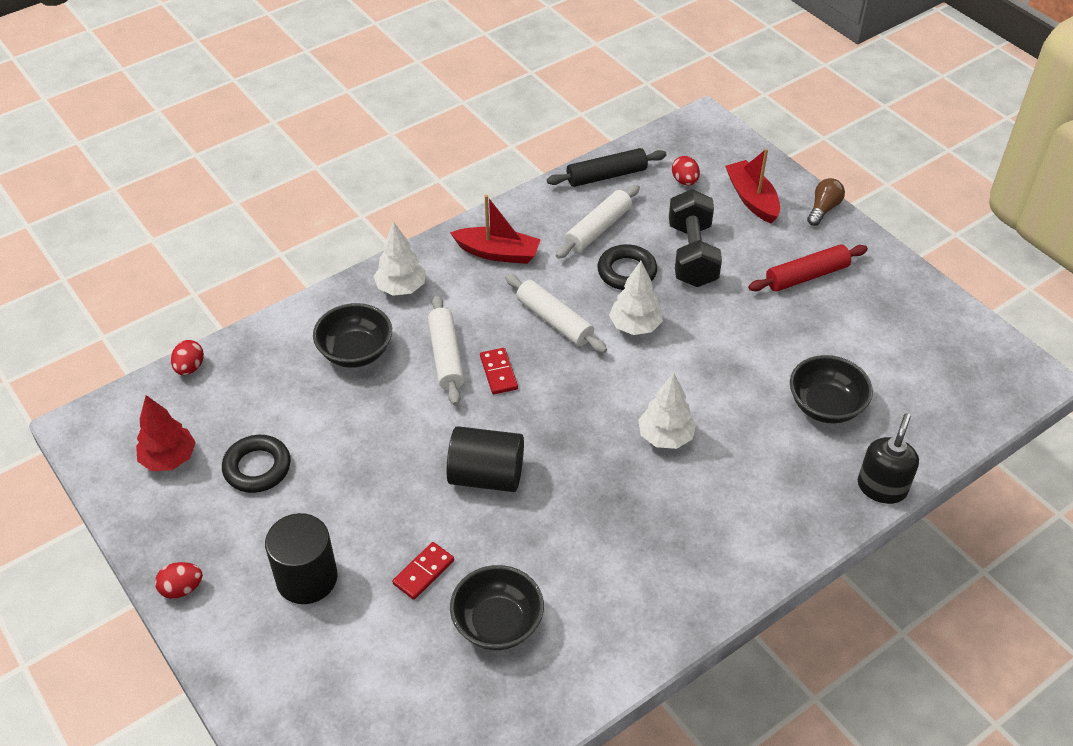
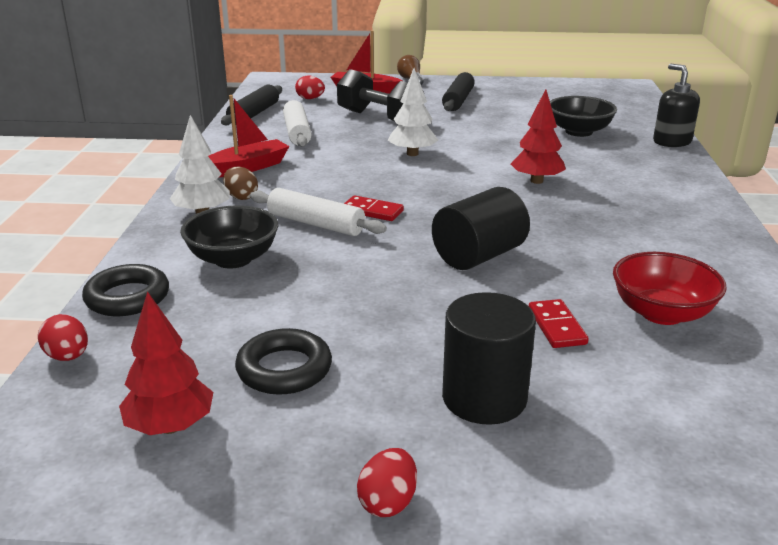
camera: 50 degrees left, 20 degrees down
black bowl [450,565,544,650] -> red bowl [613,252,727,325]
white rolling pin [505,274,607,353] -> none
black ring [597,244,657,290] -> black ring moved to [82,264,169,316]
white tree [638,373,696,449] -> red tree [511,89,566,184]
red rolling pin [748,244,868,292] -> black rolling pin [442,72,475,111]
none -> brown egg [223,167,258,200]

